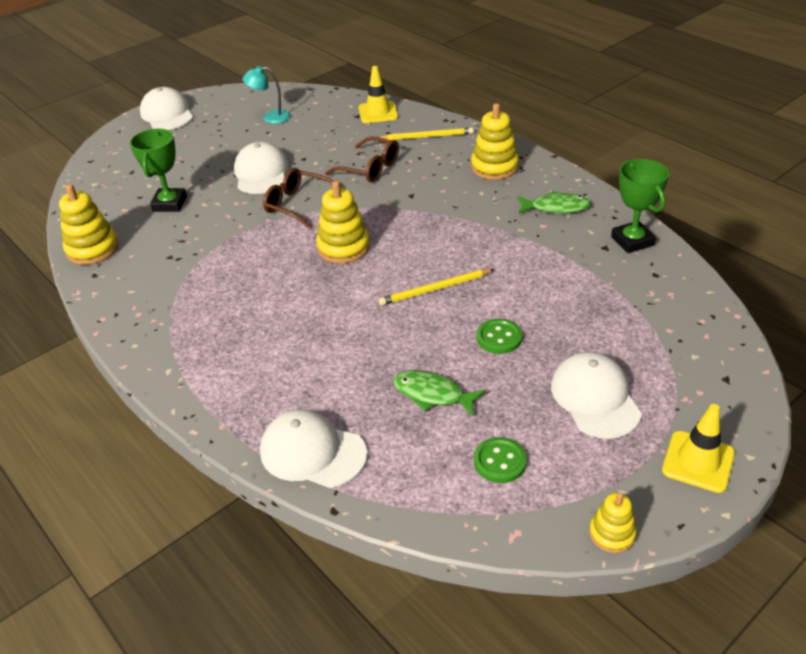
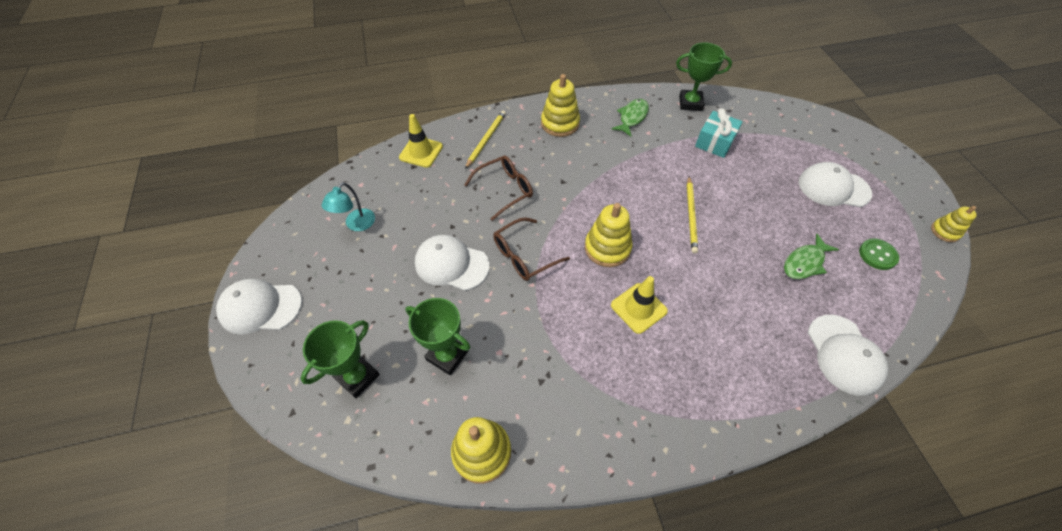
camera: 65 degrees left, 15 degrees up
white cap [260,409,367,488] -> white cap turned 60 degrees counterclockwise [808,315,889,396]
green button [476,319,522,354] -> none
yellow traffic cone [662,404,735,493] -> yellow traffic cone moved to [611,276,668,334]
none -> green trophy [301,320,380,398]
none -> turquoise gift [695,108,743,158]

